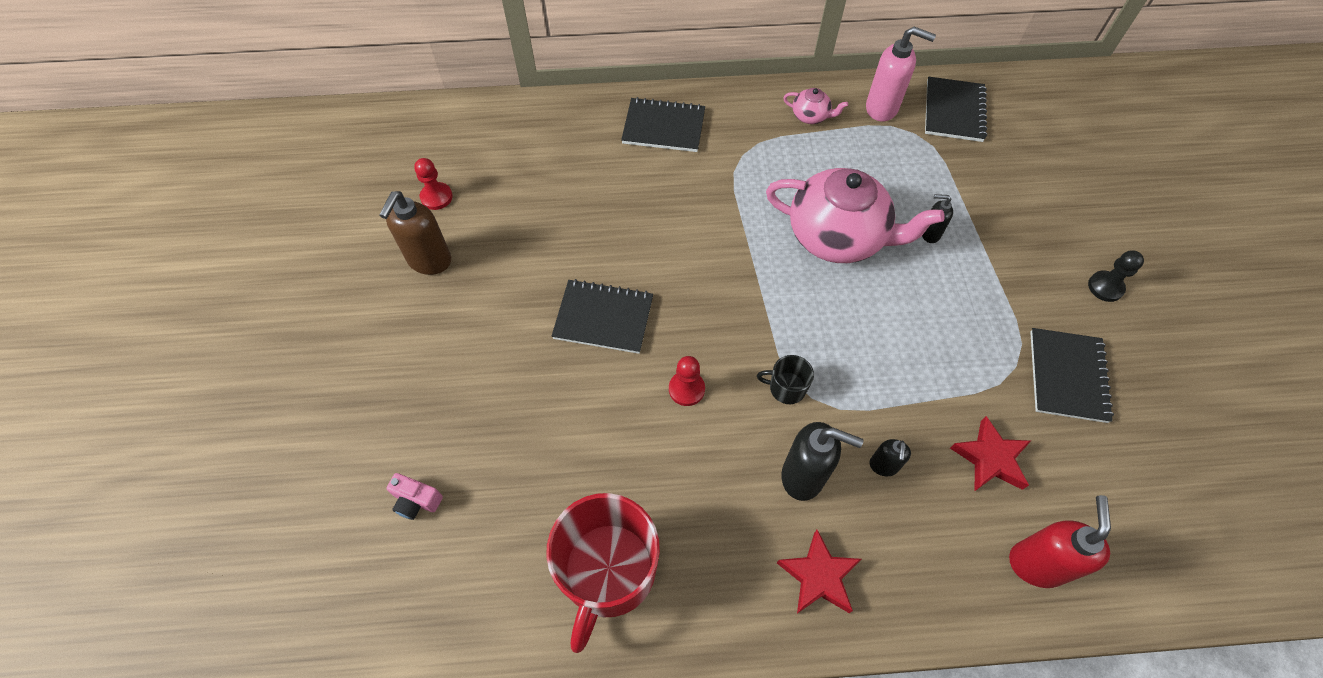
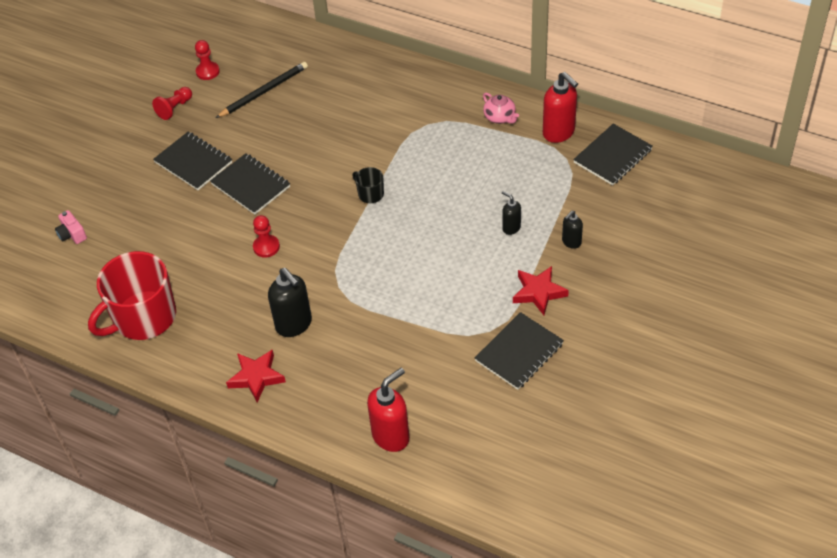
camera: 35 degrees right, 10 degrees down
brown soap dispenser [379,191,451,275] -> red pawn [152,87,192,120]
black notebook [621,97,705,152] -> black notebook moved to [153,132,232,190]
black mug [757,355,814,404] -> black mug moved to [352,167,384,203]
pink teapot [766,168,945,263] -> none
pink soap dispenser [866,27,936,122] -> red soap dispenser [543,72,578,143]
black soap dispenser [870,439,911,476] -> black soap dispenser moved to [562,211,583,249]
red star [950,416,1031,491] -> red star moved to [513,266,569,315]
black pawn [1088,251,1144,302] -> none
none -> black pencil [216,62,308,118]

